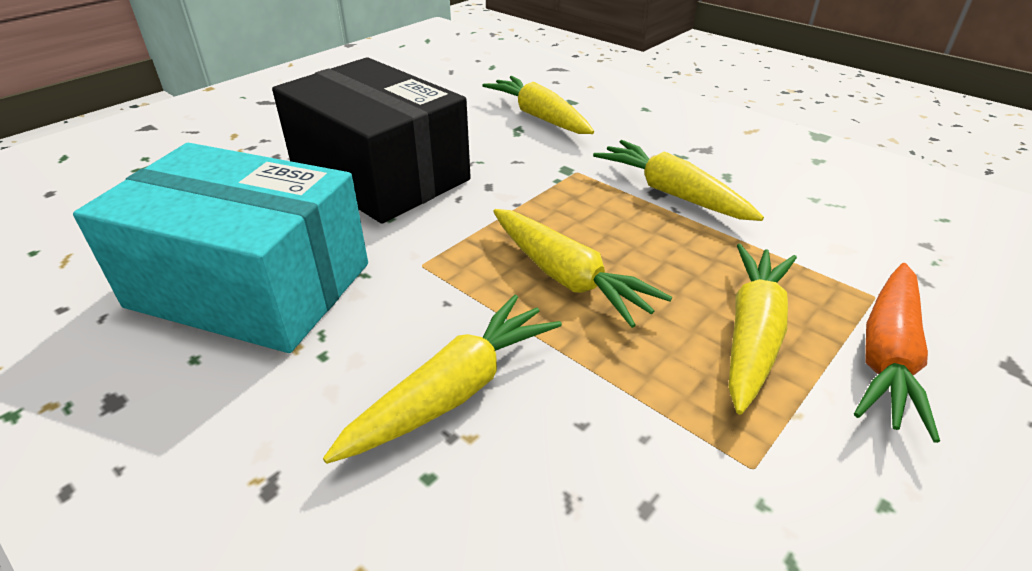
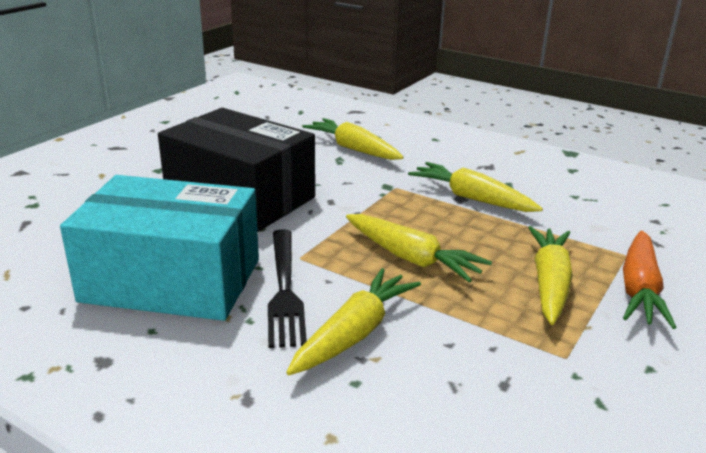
camera: 10 degrees left, 10 degrees down
none -> black fork [268,229,307,348]

